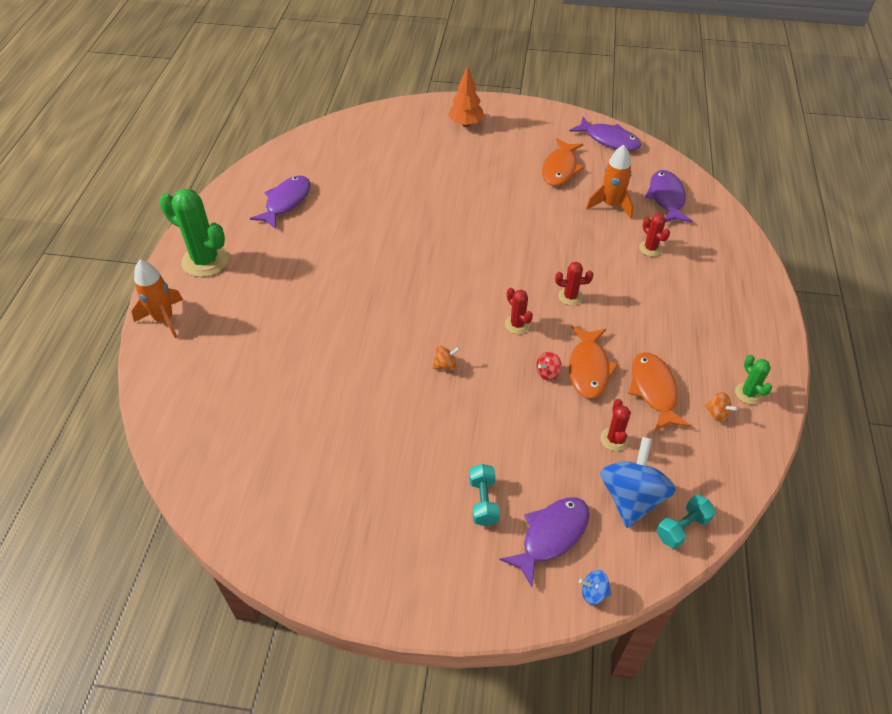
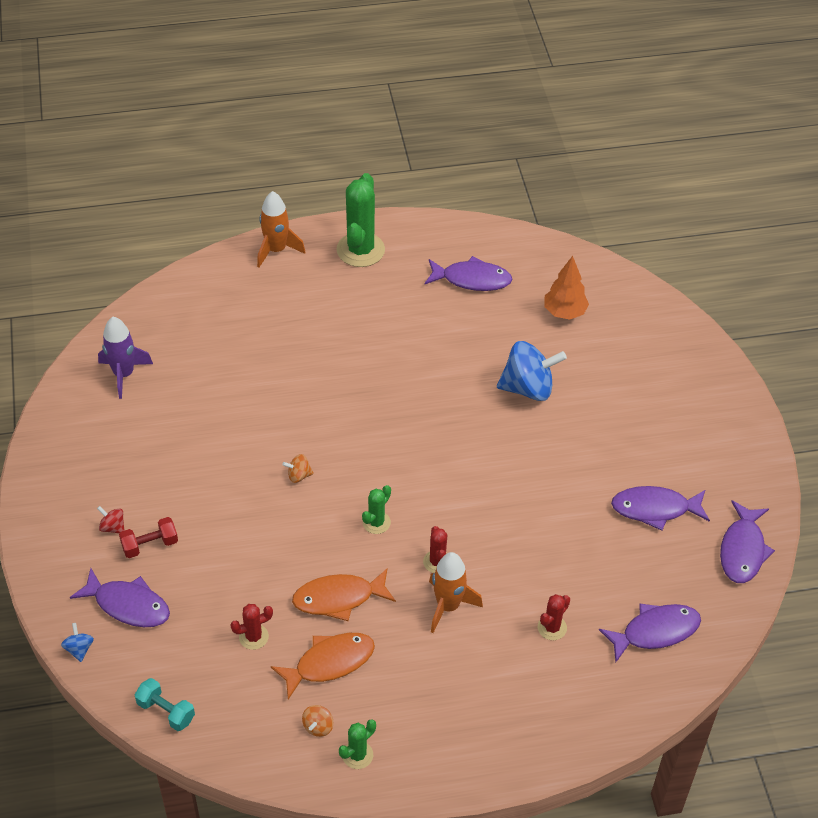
camera: 70 degrees right, 0 degrees up
orange spinning top [432,346,460,370] -> orange spinning top turned 120 degrees clockwise [282,454,314,483]
orange tree [448,66,484,127] -> orange tree moved to [544,256,589,320]
turquoise dumbbell [469,464,500,526] -> red dumbbell [119,517,178,558]
red cactus [505,288,533,334] -> green cactus [362,485,391,534]
red spinning top [536,352,562,380] -> red spinning top moved to [97,506,125,534]
orange fish [542,138,584,186] -> purple fish [611,486,710,531]
orange rocket [586,145,633,219] -> orange rocket moved to [429,552,483,633]
blue spinning top [600,437,676,528] -> blue spinning top moved to [497,341,567,401]
none -> purple rocket [98,317,153,399]

